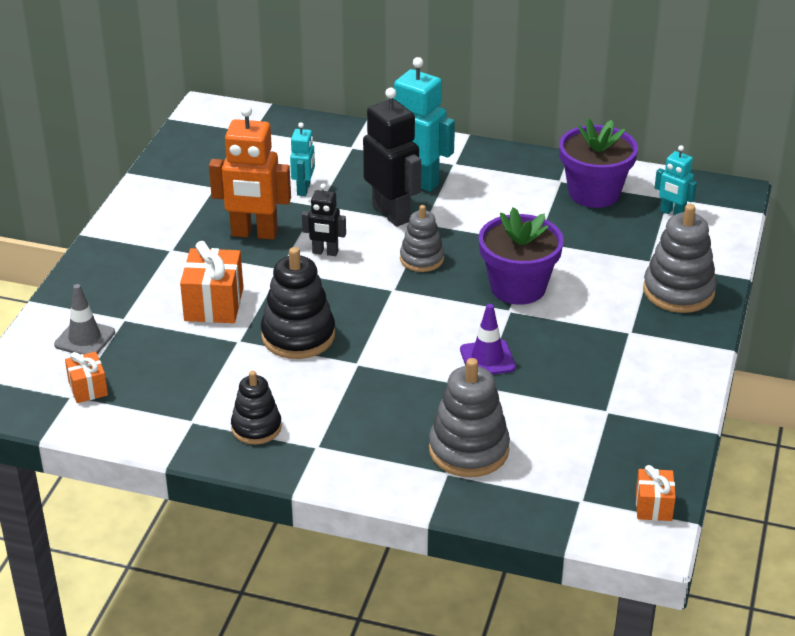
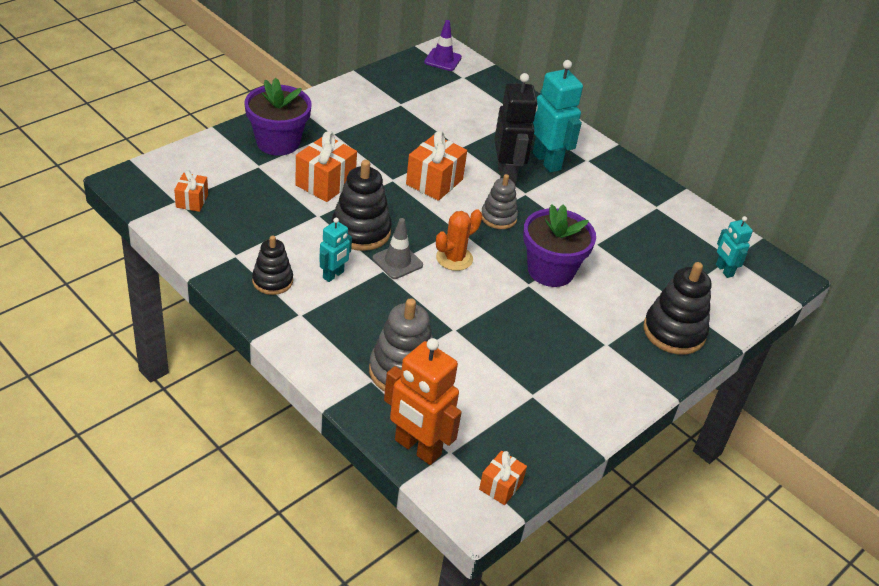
camera: 25 degrees right, 5 degrees up
grey traffic cone [54,284,115,355] -> grey traffic cone moved to [373,218,423,279]
orange robot [209,106,291,240] -> orange robot moved to [384,338,462,465]
turquoise robot [290,122,315,196] -> turquoise robot moved to [319,218,352,282]
black robot [302,183,346,256] -> orange gift [406,131,467,201]
purple traffic cone [460,304,516,375] -> purple traffic cone moved to [424,20,462,71]
purple flower pot [559,118,638,208] -> purple flower pot moved to [244,78,312,156]
grey stacking toy [643,204,717,313] -> black stacking toy [643,262,711,355]
none -> orange cactus [436,209,482,271]

